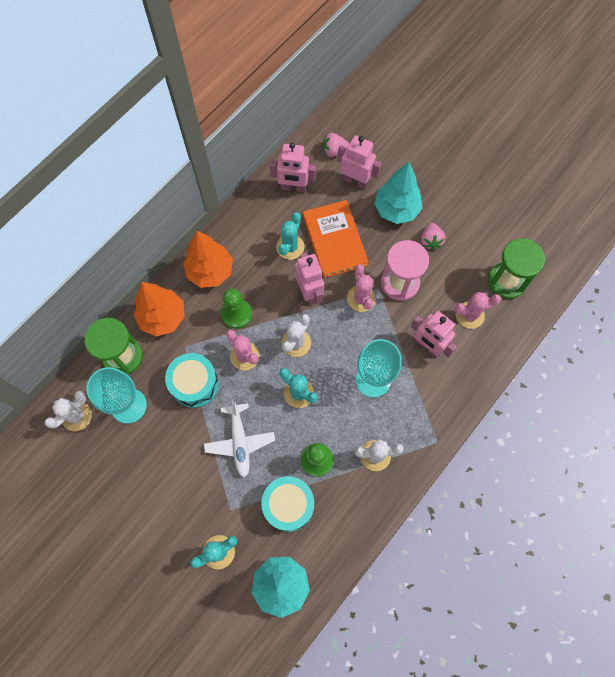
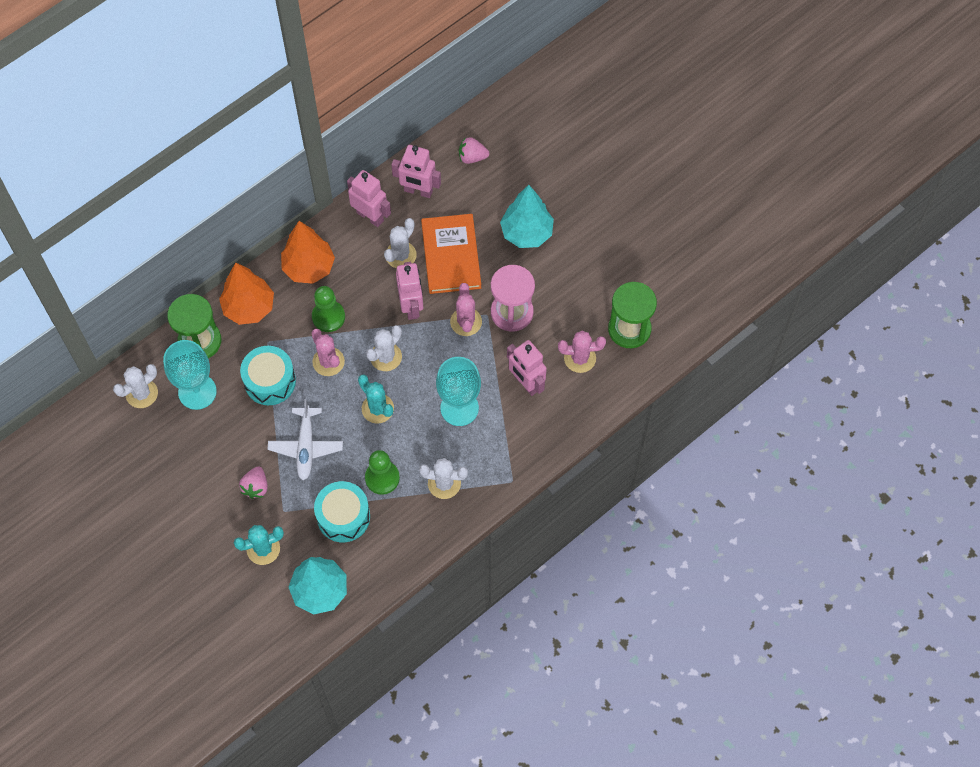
camera: 10 degrees right, 5 degrees down
turquoise cactus [276,212,304,260] -> white cactus [384,218,417,268]
pink robot [337,135,381,189] -> pink robot moved to [347,170,391,227]
pink strawberry [421,223,446,250] -> pink strawberry moved to [239,466,268,499]

